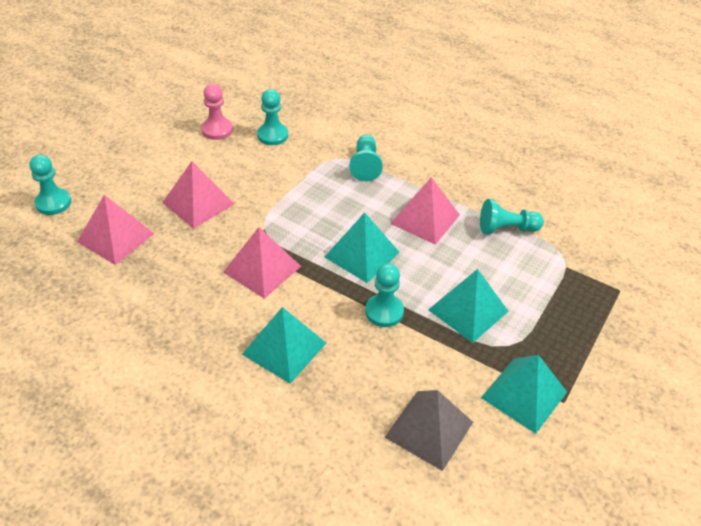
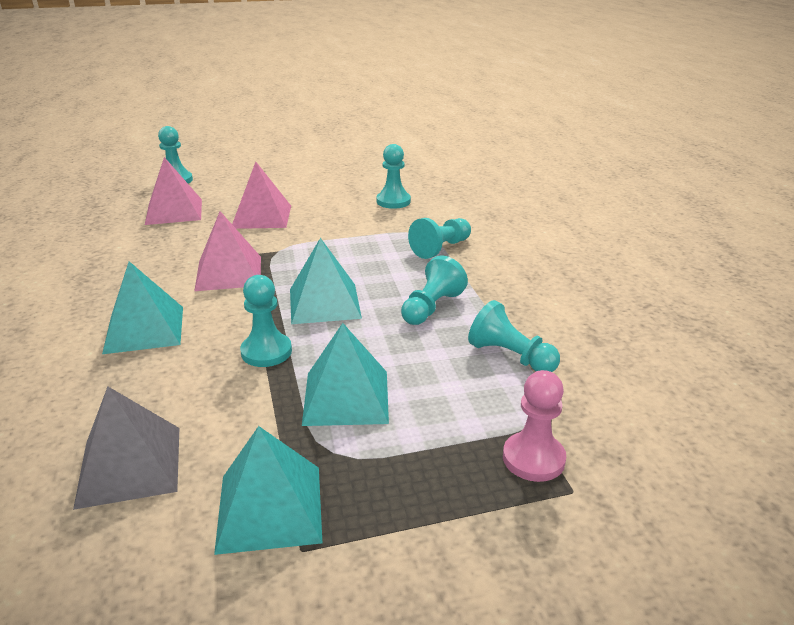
camera: 45 degrees right, 15 degrees down
pink pawn [201,84,233,140] -> pink pawn moved to [503,370,566,482]
pink pyramid [390,177,460,245] -> turquoise pawn [401,255,468,325]

